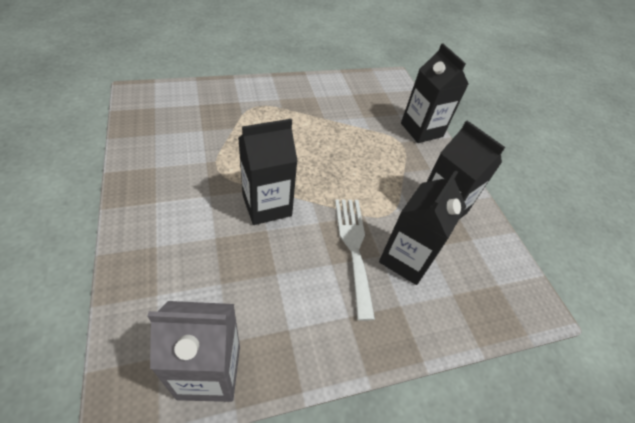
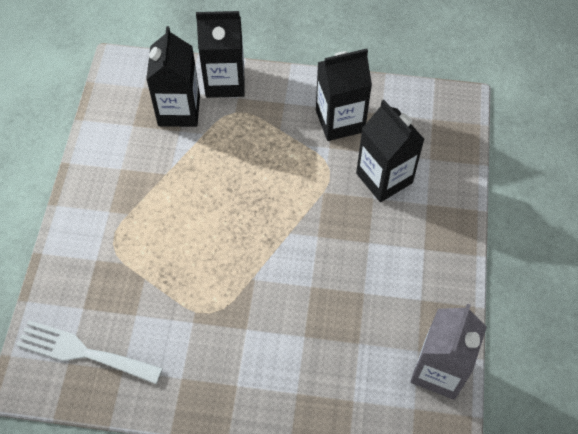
camera: 60 degrees left, 10 degrees up
black carton [238,119,298,225] -> black carton moved to [146,26,200,127]
white fork [335,200,375,321] -> white fork moved to [16,320,163,384]

